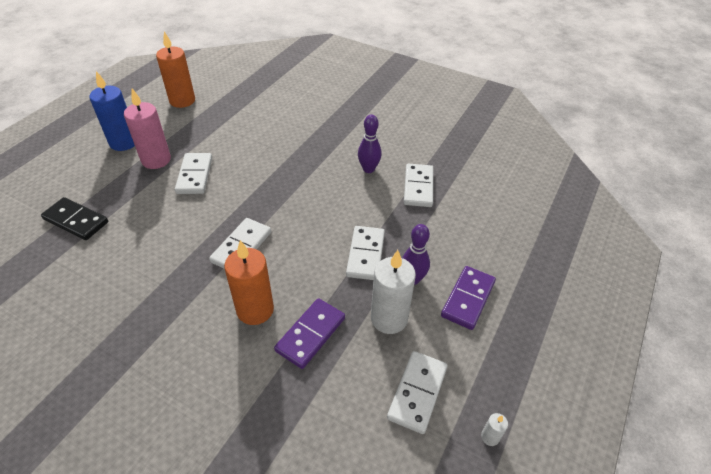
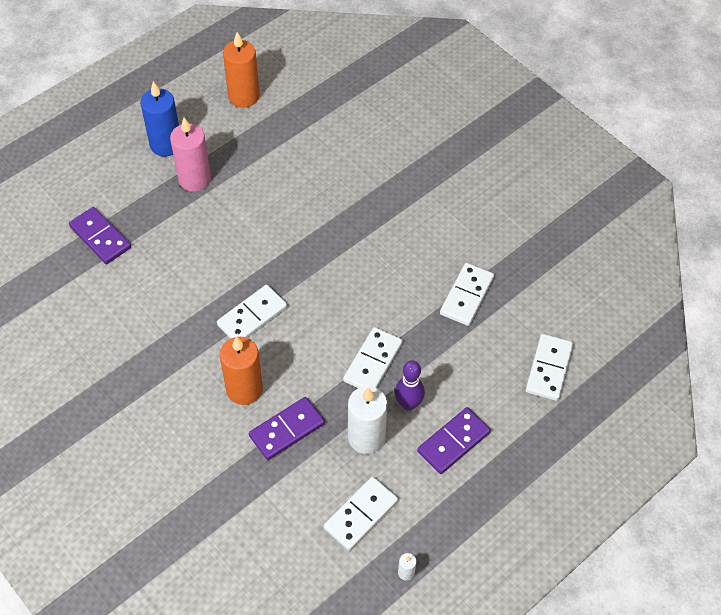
camera: 20 degrees right, 10 degrees up
black domino [41,197,108,240] -> purple domino [69,207,131,264]
white domino [175,153,212,194] -> white domino moved to [526,334,573,401]
purple bowling pin [358,114,382,173] -> none

